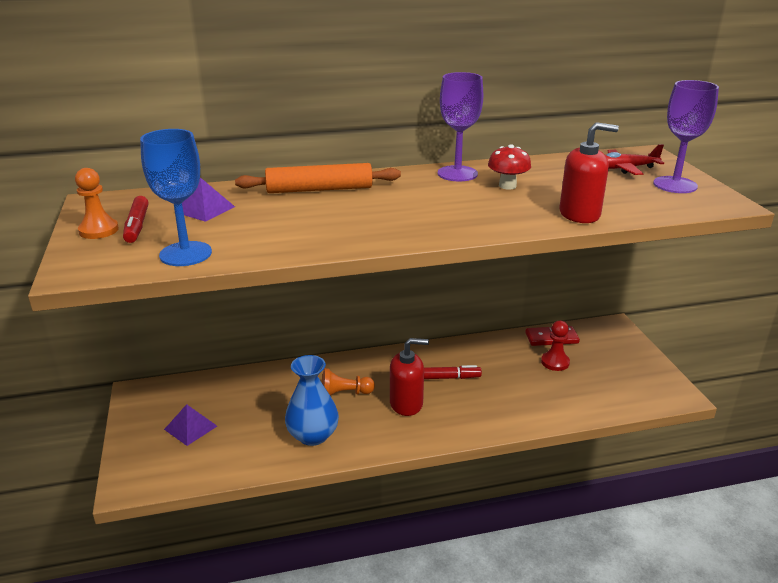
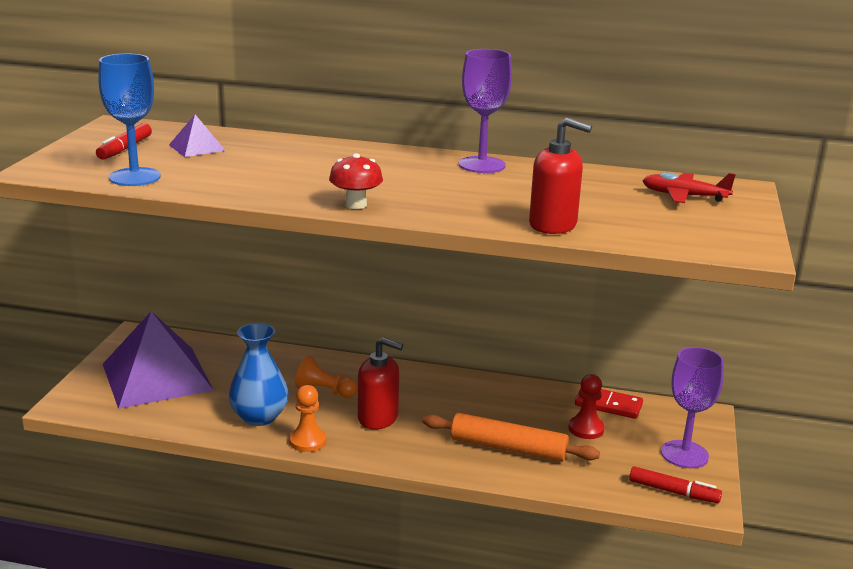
camera: 25 degrees right, 5 degrees down
orange pawn [75,168,119,239] -> orange pawn moved to [289,385,326,452]
purple pyramid [164,404,217,446] -> purple pyramid [103,311,213,409], size x2.30
orange rolling pin [235,163,401,193] -> orange rolling pin moved to [422,413,600,462]
red marker [424,365,482,379] -> red marker moved to [629,466,722,503]
red mushroom [488,144,531,189] -> red mushroom moved to [329,153,383,209]
purple goblet [653,80,719,193] -> purple goblet moved to [661,347,724,468]

